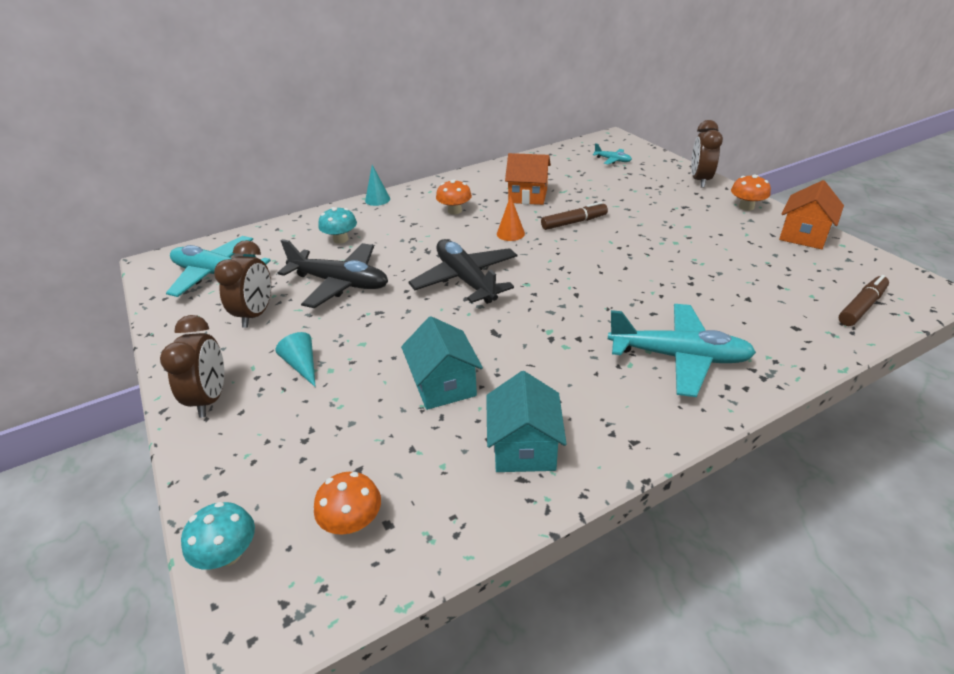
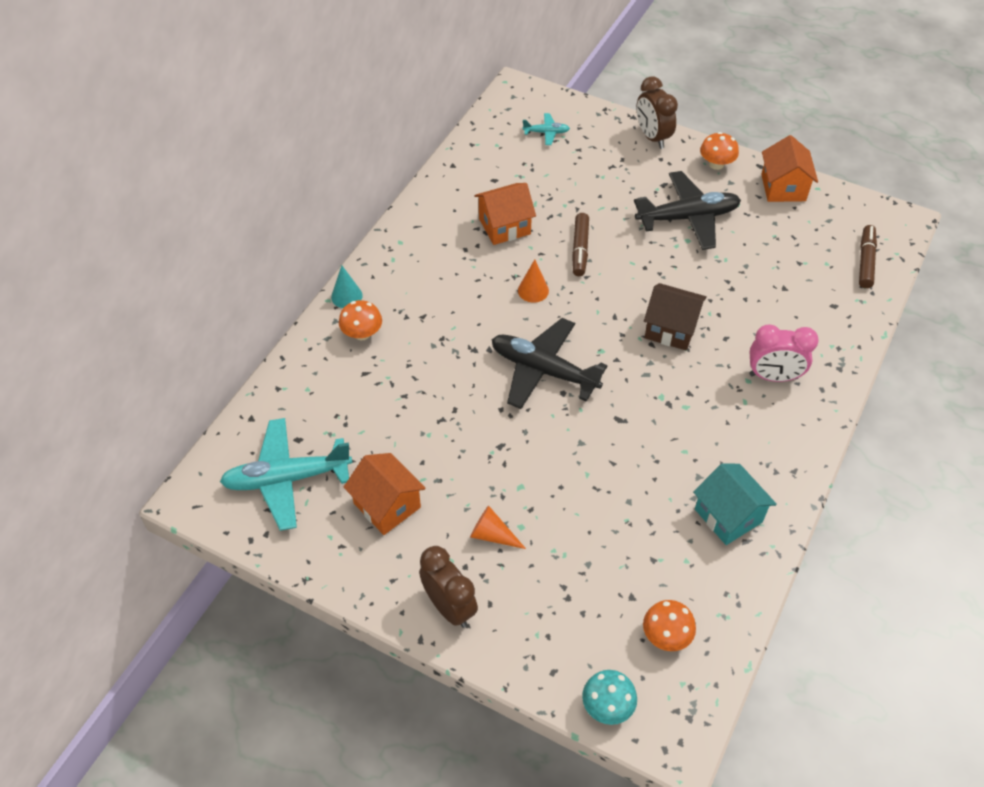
camera: 35 degrees left, 15 degrees up
brown clock [214,240,271,328] -> orange house [344,453,426,535]
turquoise cone [275,332,316,387] -> orange cone [470,505,526,549]
black plane [278,239,388,308] -> black plane moved to [634,171,741,250]
turquoise mushroom [318,207,357,244] -> none
turquoise house [401,316,483,410] -> none
orange mushroom [436,179,472,215] -> orange mushroom moved to [339,300,382,340]
brown marker [541,202,608,230] -> brown marker turned 150 degrees clockwise [572,213,589,276]
turquoise plane [608,304,756,397] -> pink clock [749,325,819,382]
none -> brown house [644,283,707,350]

